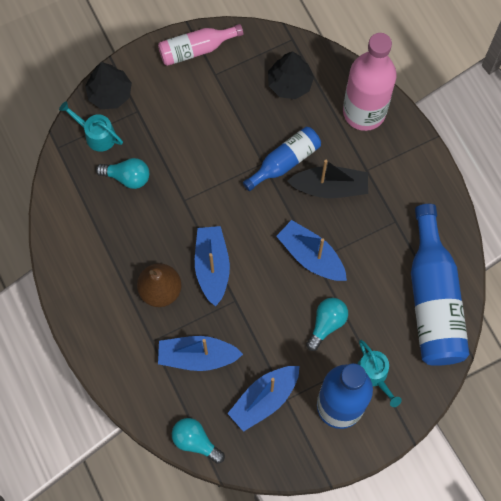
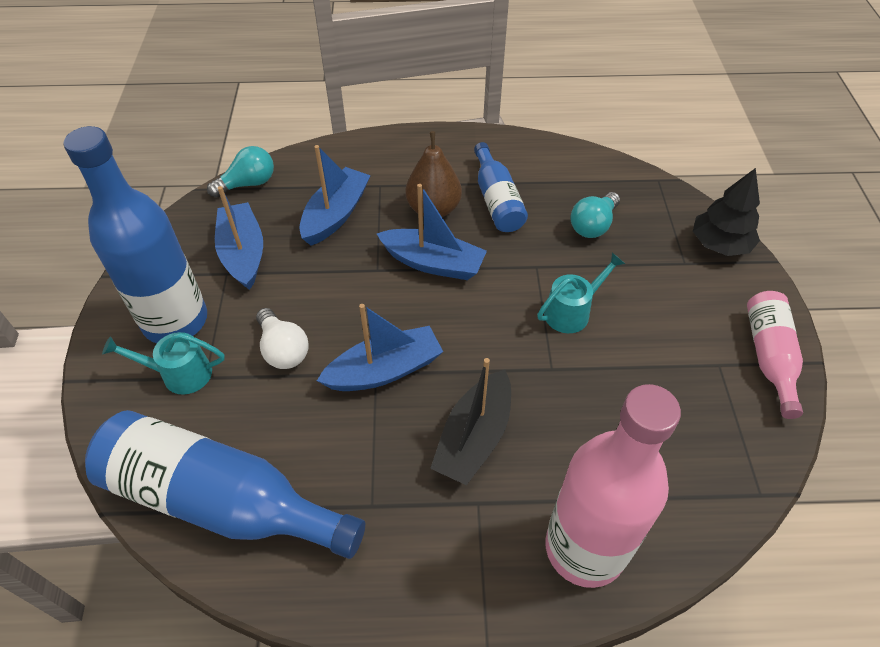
camera: 115 degrees right, 20 degrees down
turquoise watering can [59,101,123,152] -> turquoise watering can moved to [537,253,625,333]
blue bottle [243,127,321,191] -> blue bottle moved to [474,142,528,232]
black tree [268,51,314,99] -> none
turquoise light bulb [306,298,348,351] -> white light bulb [256,308,309,369]

